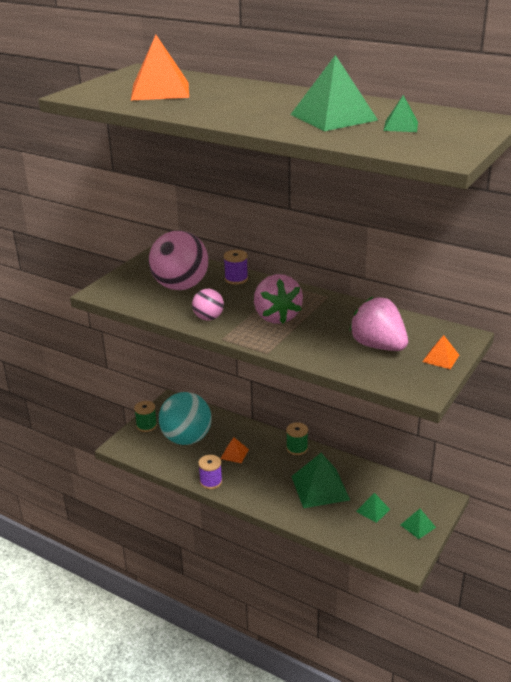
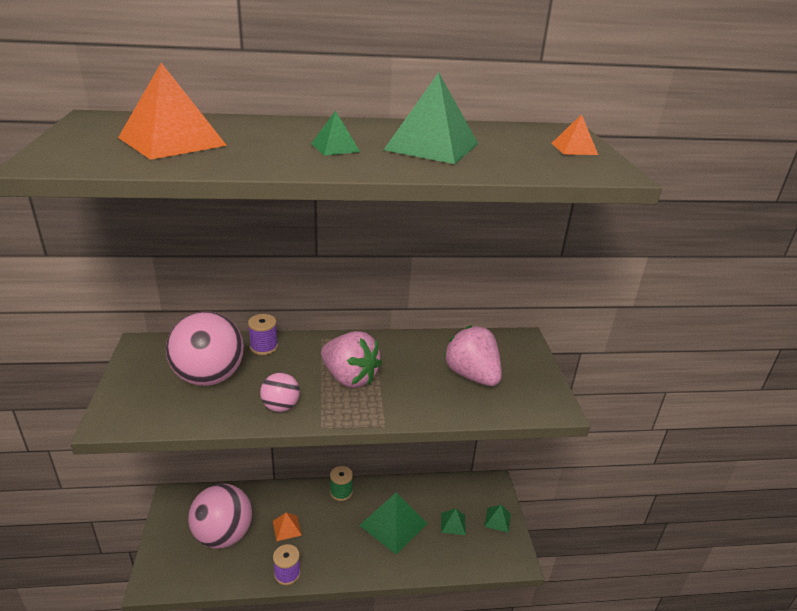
camera: 40 degrees left, 0 degrees up
green spool [134,401,157,432] -> none
turquoise ball [159,392,212,445] -> pink ball [188,484,252,548]
pink strawberry [349,297,408,351] -> pink strawberry turned 45 degrees clockwise [444,325,502,386]
green pyramid [384,95,418,132] -> green pyramid moved to [311,111,360,156]
orange pyramid [422,335,459,369] -> orange pyramid moved to [552,114,598,155]

